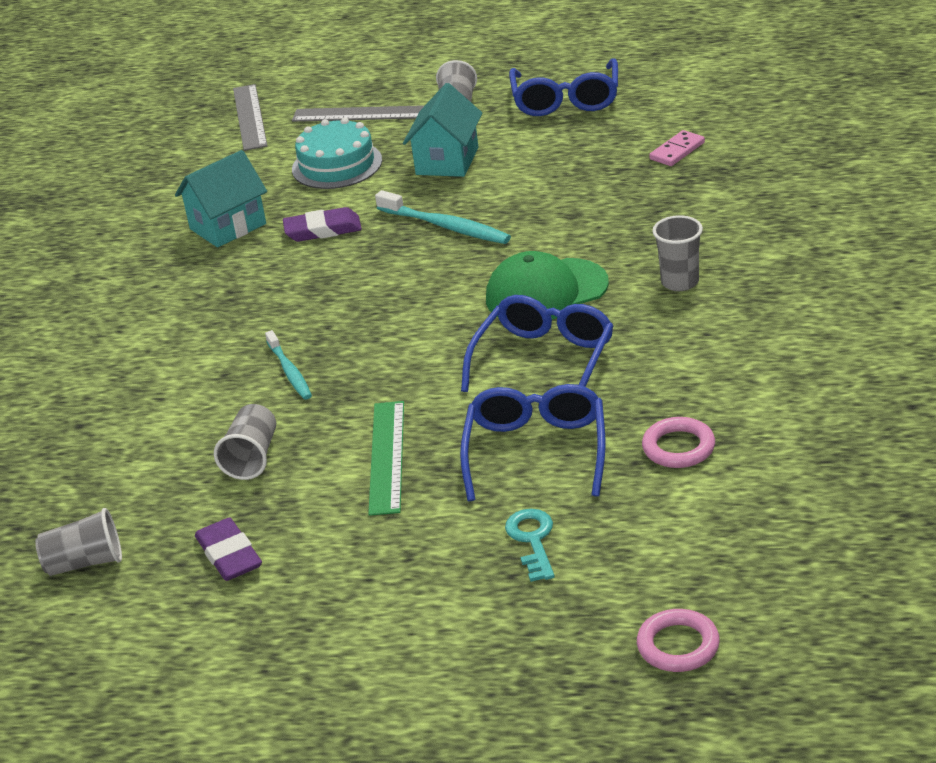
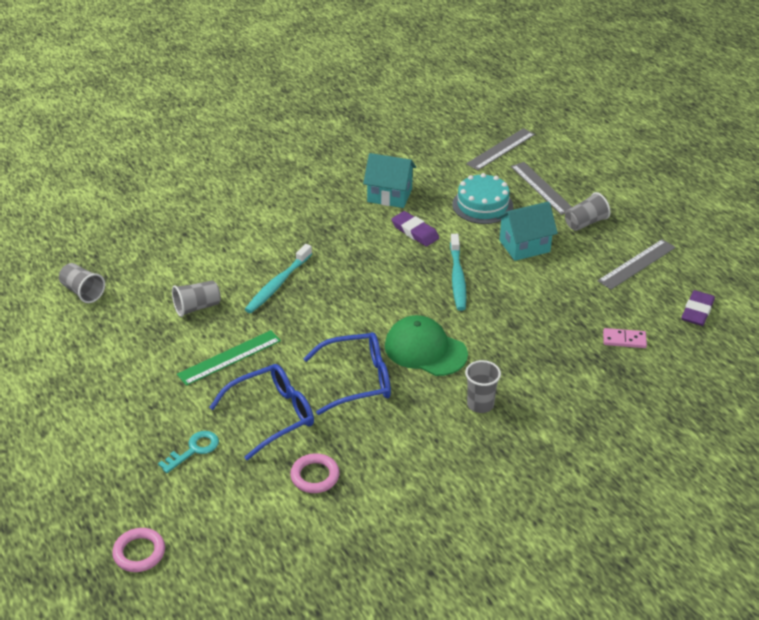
camera: 50 degrees right, 5 degrees up
purple eraser [195,517,262,581] -> purple eraser moved to [681,290,715,326]
turquoise toothbrush [265,330,312,400] -> turquoise toothbrush [245,244,312,313], size x1.52
blue glasses [509,58,618,116] -> grey ruler [598,239,676,290]

